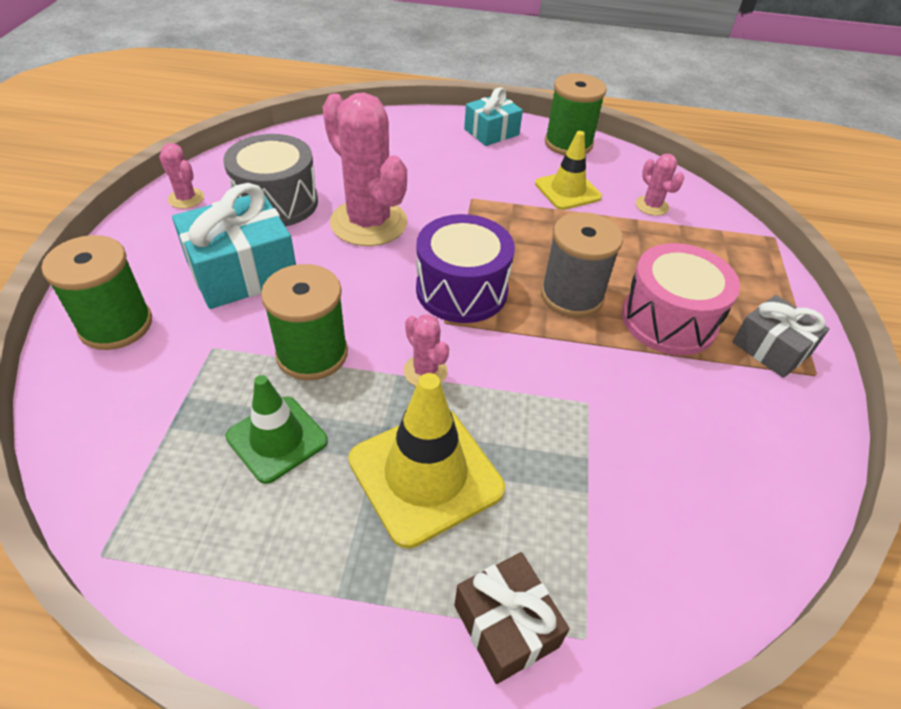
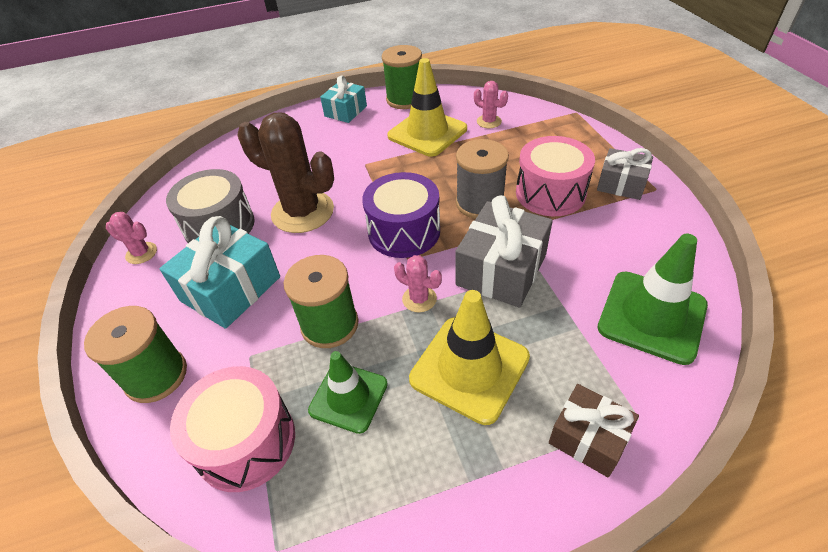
camera: 20 degrees left, 0 degrees up
pink cactus [323,92,407,246] -> brown cactus [238,112,334,233]
yellow traffic cone [535,131,602,210] -> yellow traffic cone [387,58,467,157], size x1.53
none -> pink drum [170,366,295,492]
none -> grey gift [455,195,553,308]
none -> green traffic cone [598,234,708,365]

